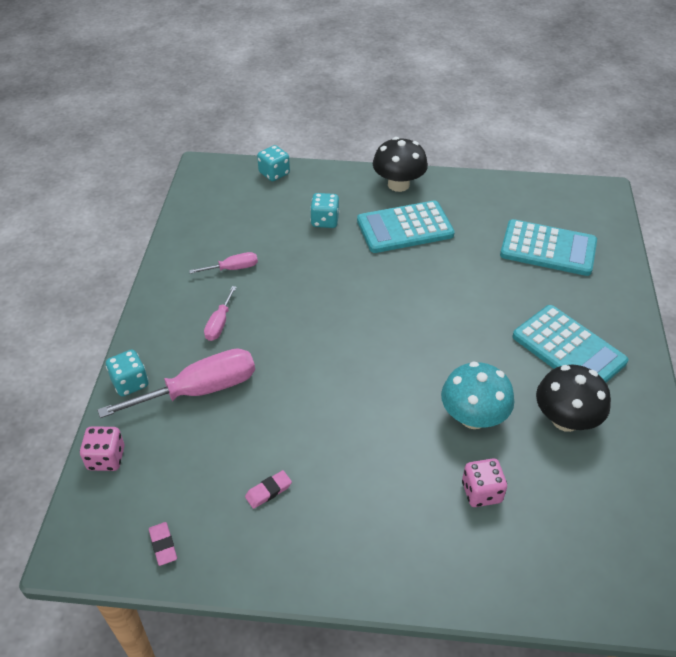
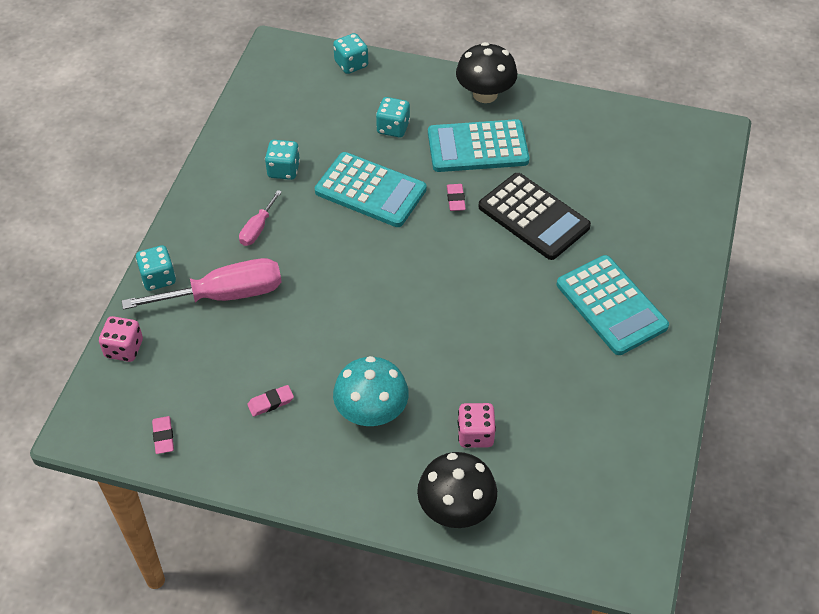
camera: 10 degrees right, 5 degrees up
pink screwdriver [189,252,258,274] -> turquoise dice [265,140,300,180]
turquoise mushroom [441,362,514,429] -> turquoise mushroom moved to [333,356,409,426]
turquoise calculator [500,219,597,276] -> turquoise calculator moved to [315,152,427,227]
black mushroom [536,365,611,432] -> black mushroom moved to [417,452,497,528]
none -> pink eraser [447,184,466,211]
none -> black calculator [479,173,591,260]

